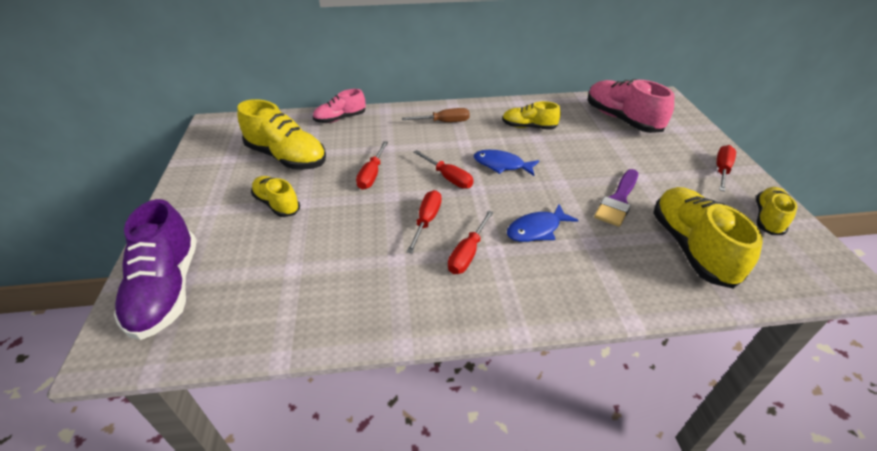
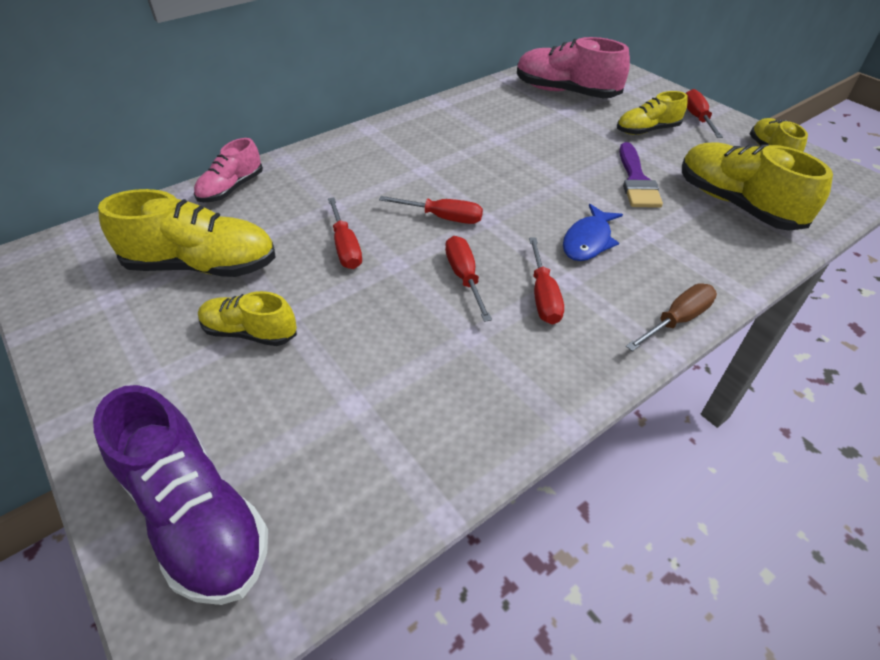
camera: 30 degrees left, 5 degrees up
brown screwdriver [402,108,470,122] -> brown screwdriver moved to [626,283,717,351]
blue fish [474,150,539,176] -> none
yellow shoe [502,101,561,130] -> yellow shoe moved to [617,91,688,135]

